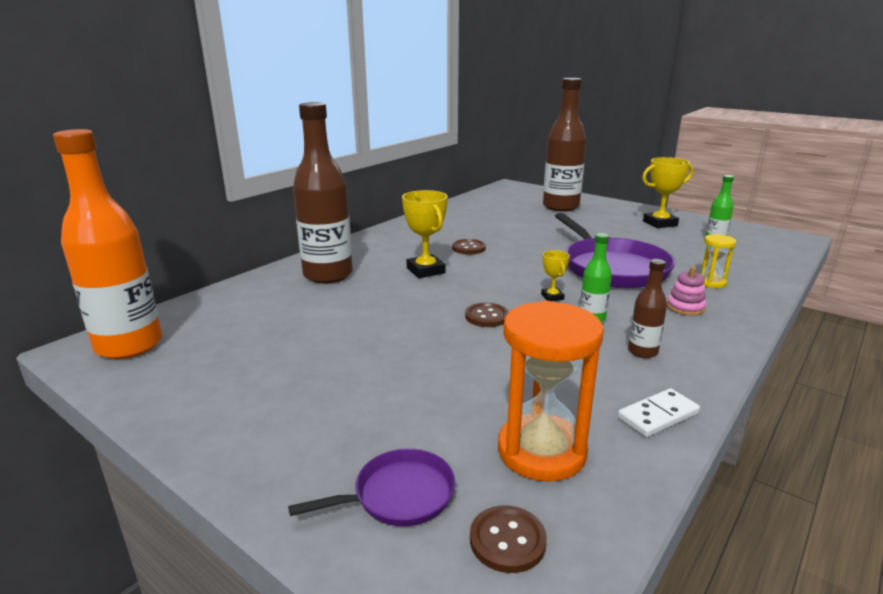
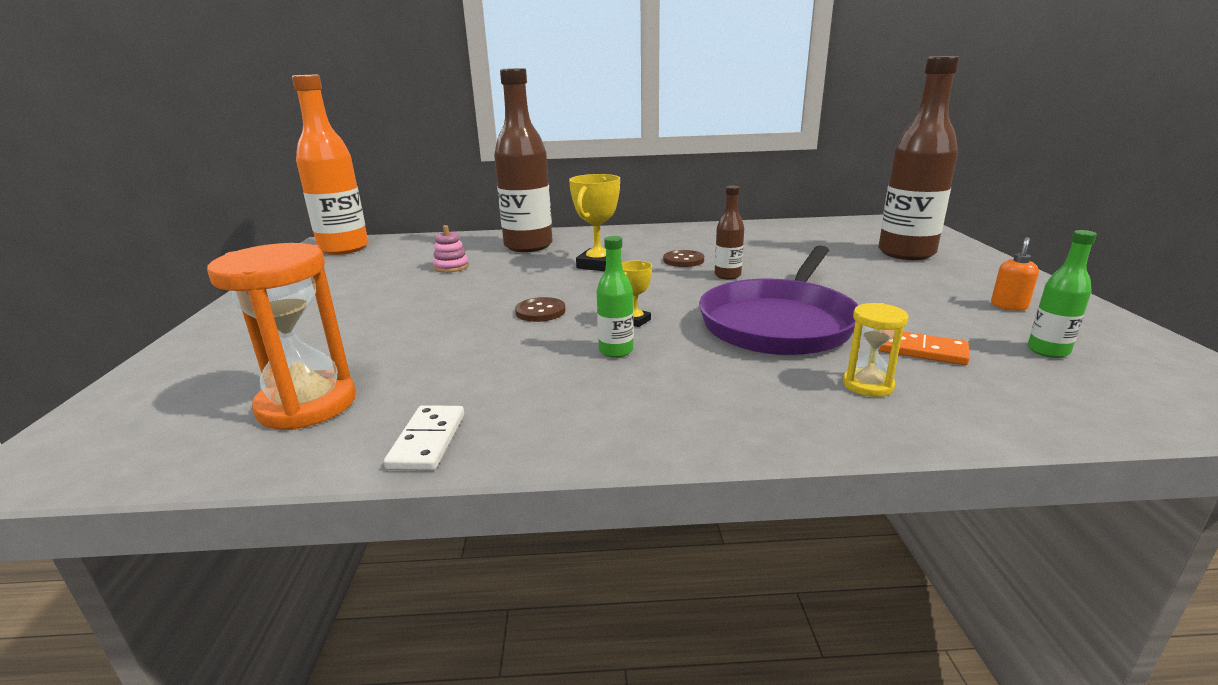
camera: 50 degrees right, 0 degrees up
purple pan [288,449,456,526] -> none
brown button [470,505,547,573] -> none
white domino [618,388,700,437] -> white domino turned 75 degrees clockwise [384,405,464,471]
brown bottle [628,259,667,358] -> brown bottle moved to [715,186,744,279]
yellow trophy [642,157,693,228] -> orange soap dispenser [991,237,1039,311]
pink stacking toy [667,266,706,316] -> pink stacking toy moved to [433,225,469,273]
none -> orange domino [879,332,970,365]

